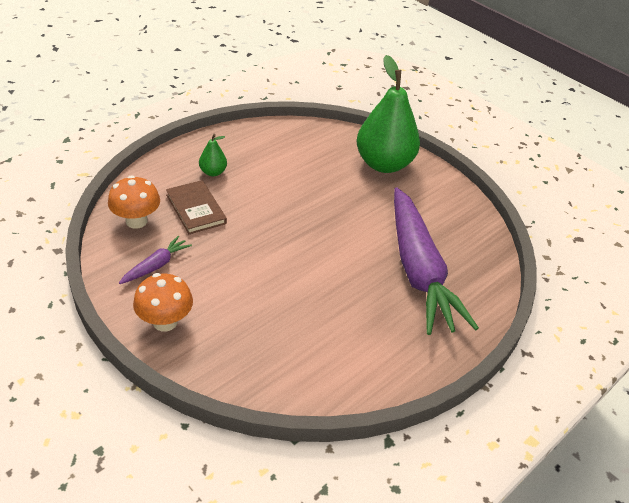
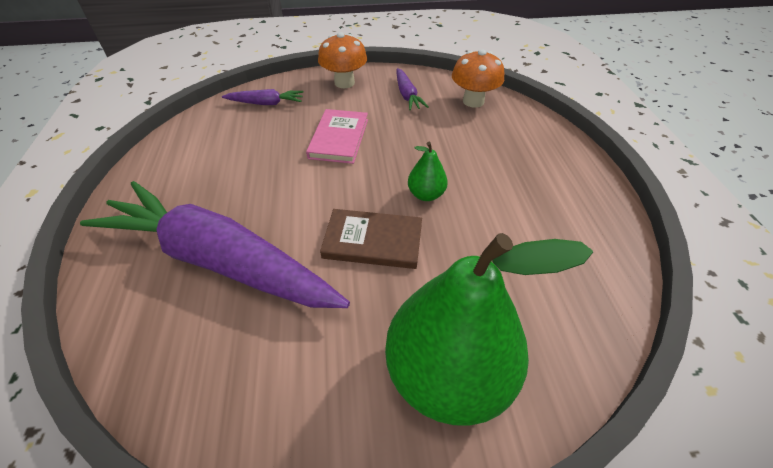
camera: 130 degrees right, 5 degrees up
brown book [166,180,227,234] -> brown book moved to [320,209,422,269]
green pear [199,134,227,176] -> green pear moved to [408,142,448,201]
none -> purple carrot [222,89,304,105]
none -> pink book [306,109,368,164]

